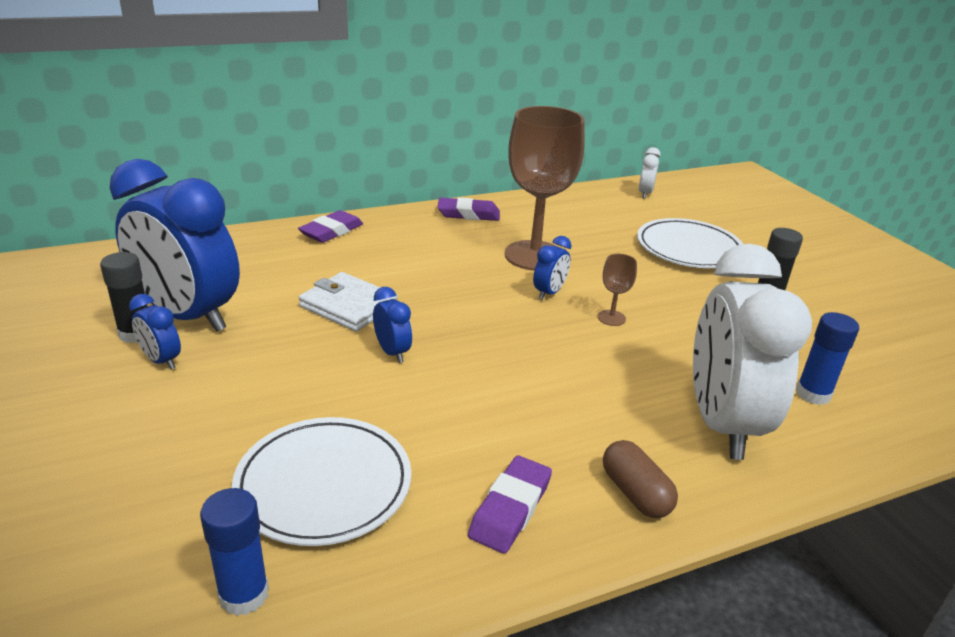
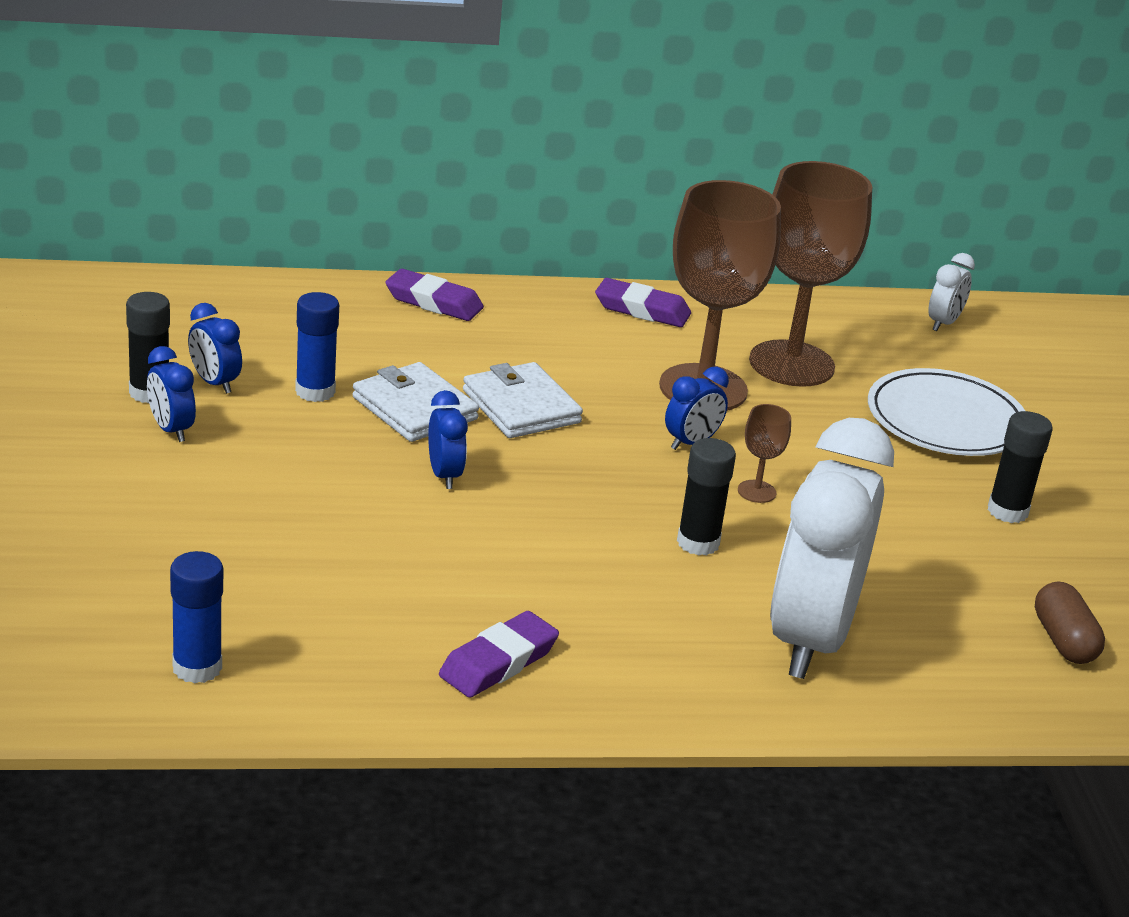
camera: 15 degrees right, 0 degrees up
blue clock [110,159,240,332] -> blue clock [188,303,242,394], size x0.41
white plate [232,417,411,546] -> none
purple eraser [298,210,363,243] -> purple eraser turned 60 degrees clockwise [385,269,484,321]
brown capsule [603,440,678,518] -> brown capsule moved to [1035,582,1105,664]
blue glue stick [796,312,859,405] -> blue glue stick moved to [295,292,339,402]
none -> white wallet [463,362,583,438]
none -> black glue stick [677,438,736,556]
none -> brown goblet [749,161,872,387]

